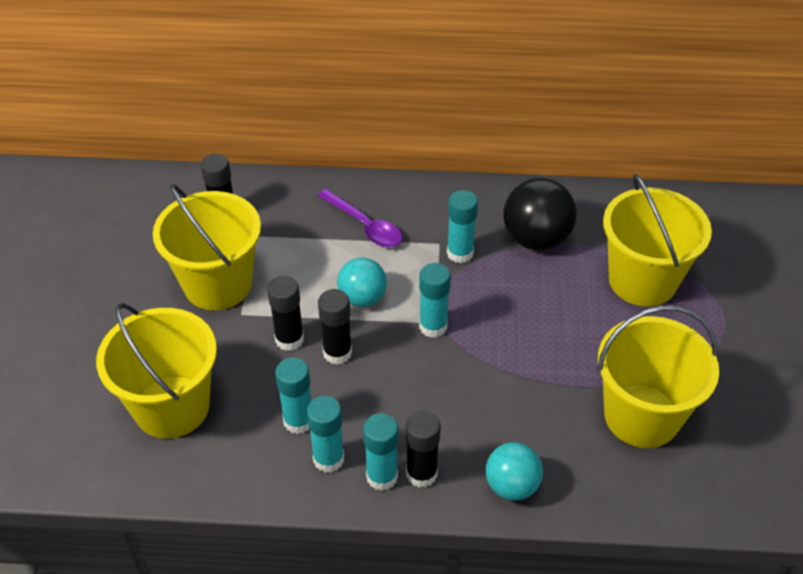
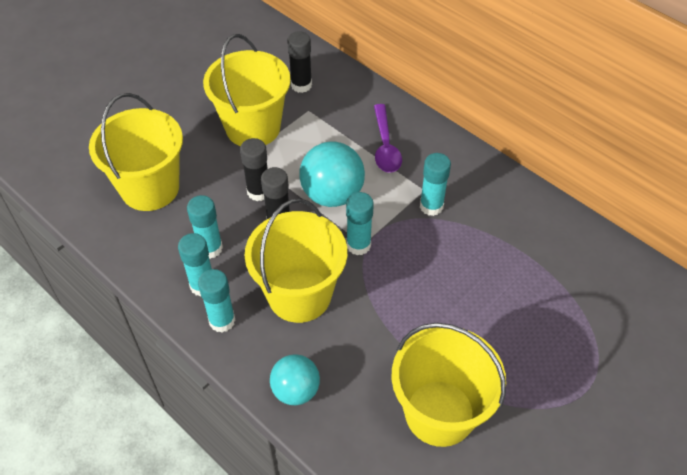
camera: 40 degrees right, 5 degrees up
turquoise ball [337,258,387,307] -> turquoise ball [299,142,365,207], size x1.53
black glue stick [405,410,441,488] -> none
black ball [503,178,577,251] -> none
yellow bucket [603,174,712,307] -> yellow bucket moved to [245,198,347,323]

